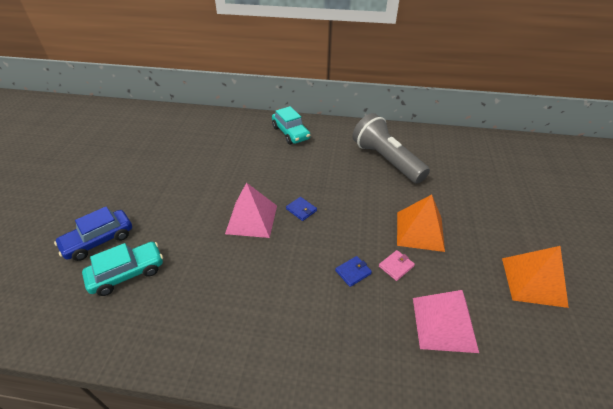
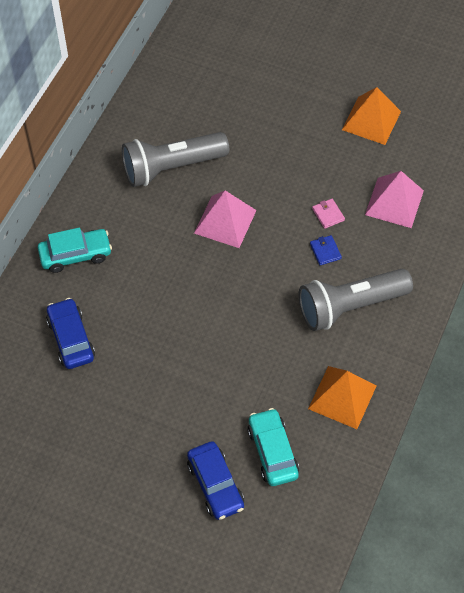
camera: 75 degrees left, 15 degrees up
pink pyramid [225,182,277,238] -> pink pyramid moved to [194,191,257,248]
blue wallet [286,197,317,221] -> none
orange pyramid [397,195,445,252] -> orange pyramid moved to [308,366,376,429]
none -> blue car [46,298,95,369]
none -> grey flashlight [299,269,413,331]

